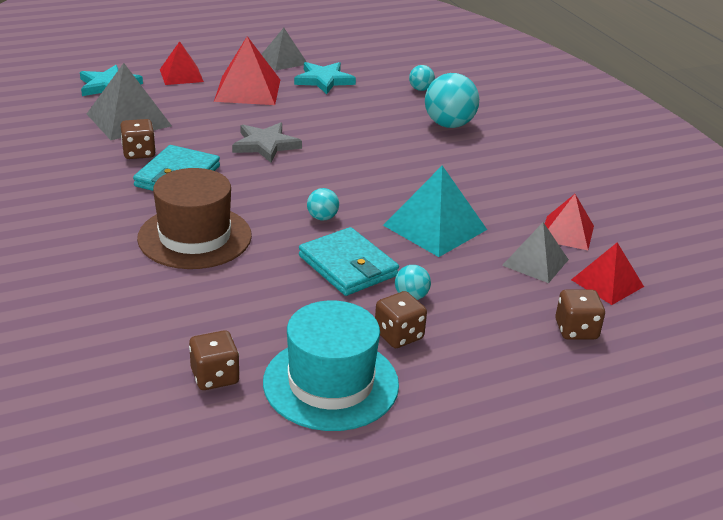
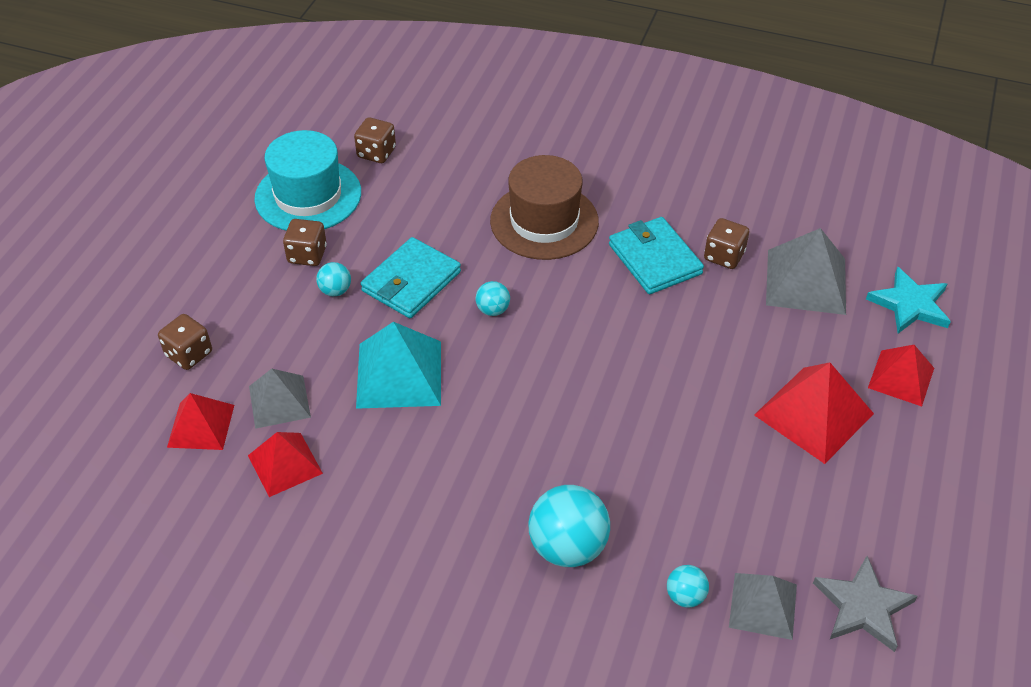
camera: 135 degrees right, 15 degrees up
grey star [232,122,302,162] -> grey star moved to [813,556,918,652]
grey pyramid [261,28,306,71] -> grey pyramid moved to [729,573,797,640]
turquoise star [294,62,356,94] -> none
turquoise wallet [299,227,399,296] -> turquoise wallet turned 60 degrees counterclockwise [361,237,461,318]

